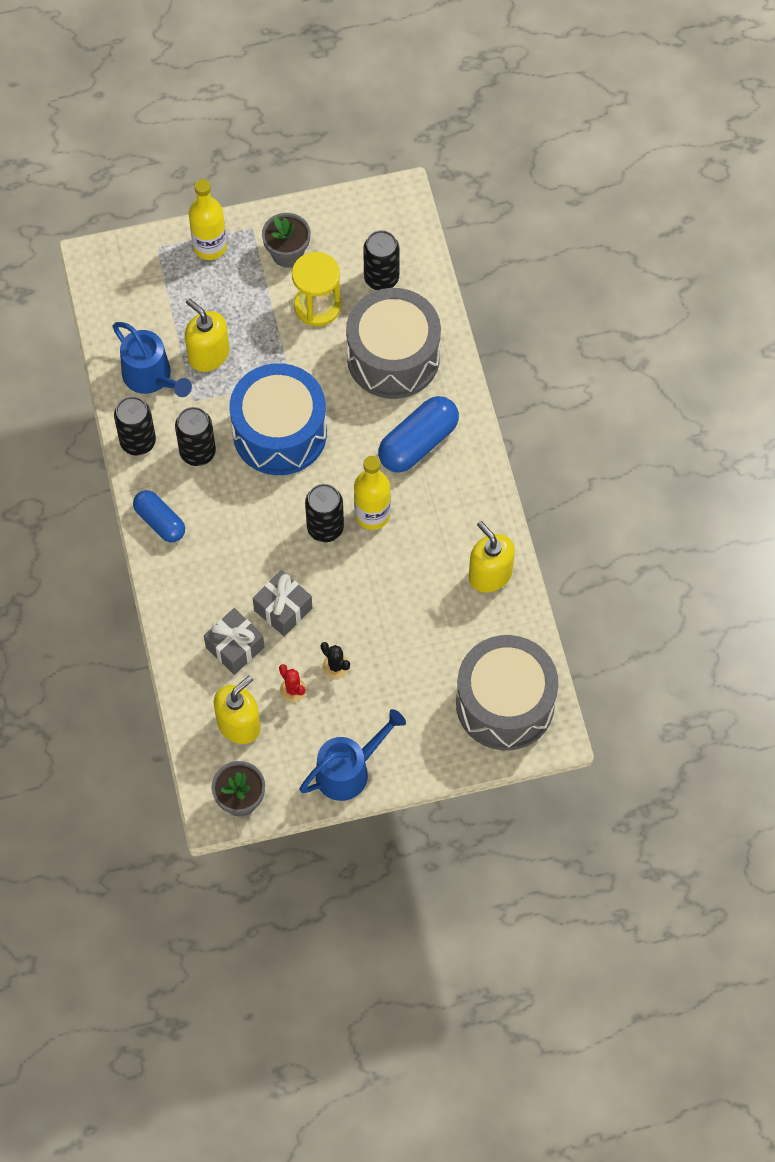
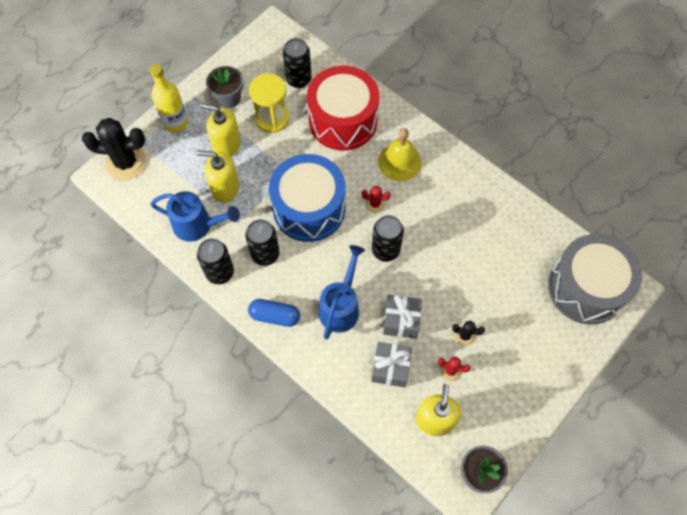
camera: 35 degrees left, 0 degrees up
blue watering can [299,709,406,801] -> blue watering can moved to [319,245,365,340]
grey drum [346,288,441,399] -> red drum [307,66,379,151]
yellow bottle [354,456,391,530] -> none
blue capsule [378,396,459,473] -> yellow bell [378,128,422,181]
yellow soap dispenser [469,521,515,593] -> yellow soap dispenser moved to [200,103,241,157]
none -> black cactus [82,118,147,180]
none -> red cactus [362,186,391,213]

